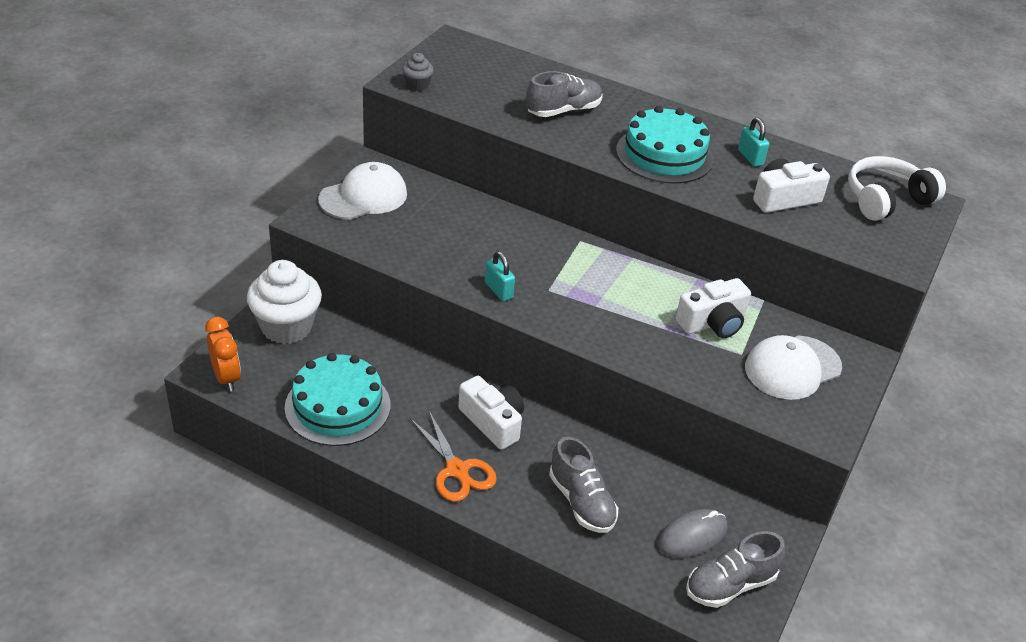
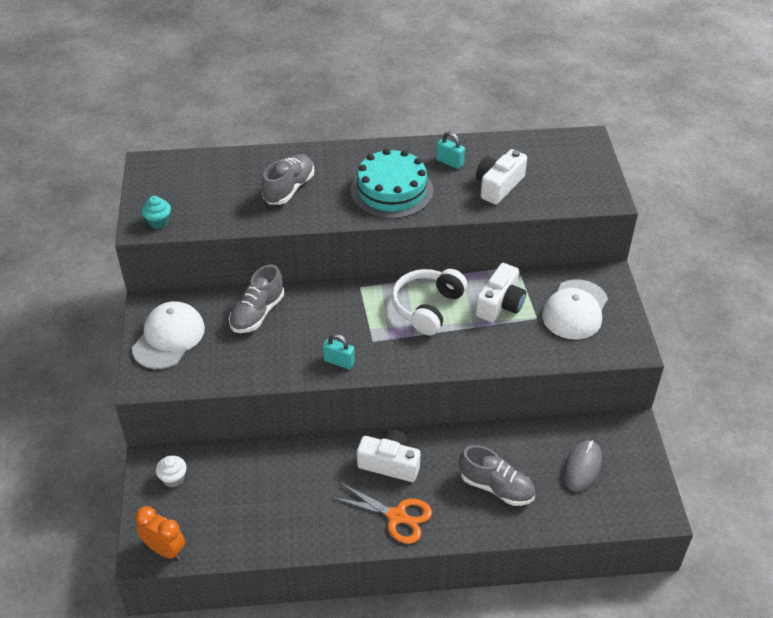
camera: 30 degrees left, 5 degrees up
white cupcake [247,260,322,344] -> white cupcake [156,455,187,487], size x0.46
turquoise cake [285,353,390,446] -> none
grey cupcake [402,53,434,91] -> turquoise cupcake [142,196,171,229]
grey shoe [686,531,785,608] -> grey shoe moved to [229,264,284,333]
white headphones [848,156,946,221] -> white headphones moved to [391,269,468,335]

